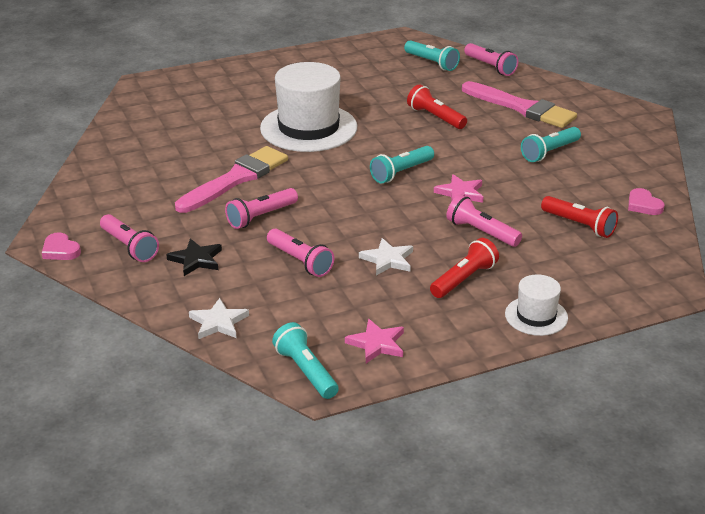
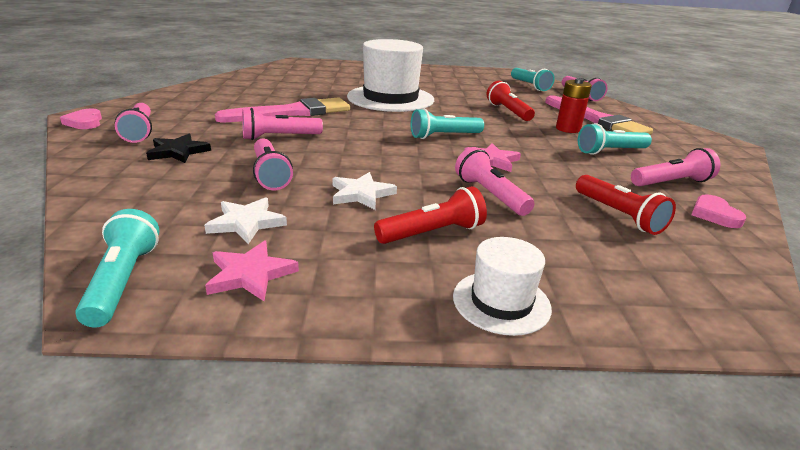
camera: 20 degrees right, 5 degrees down
white star [189,298,249,339] -> white star moved to [204,197,287,244]
none -> red battery [556,78,592,133]
none -> pink flashlight [631,148,720,186]

